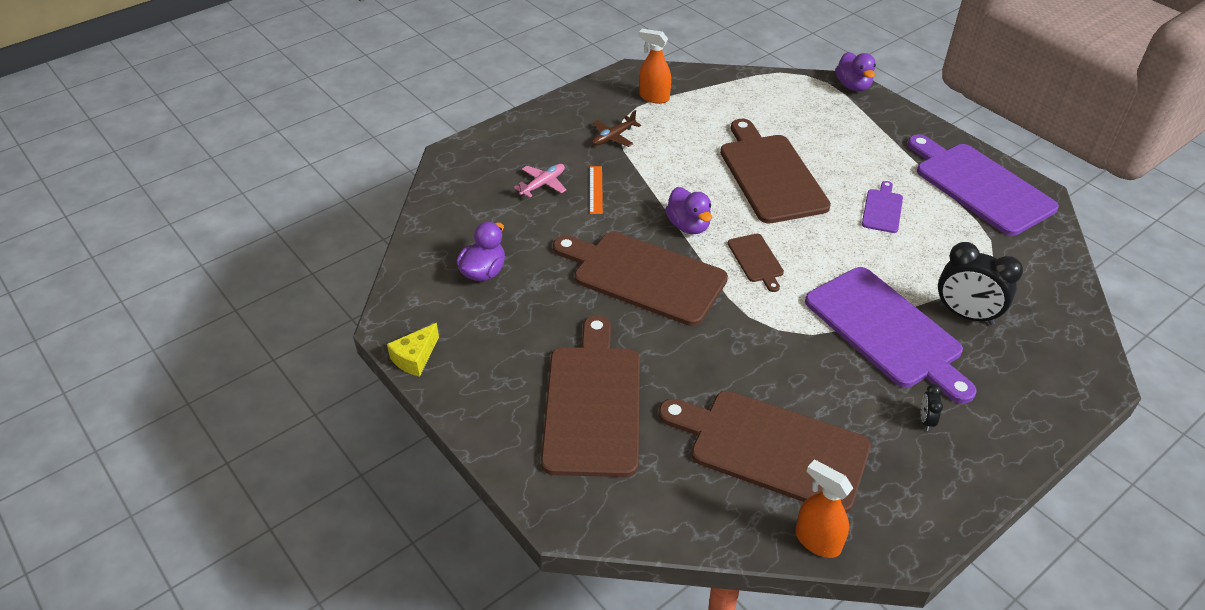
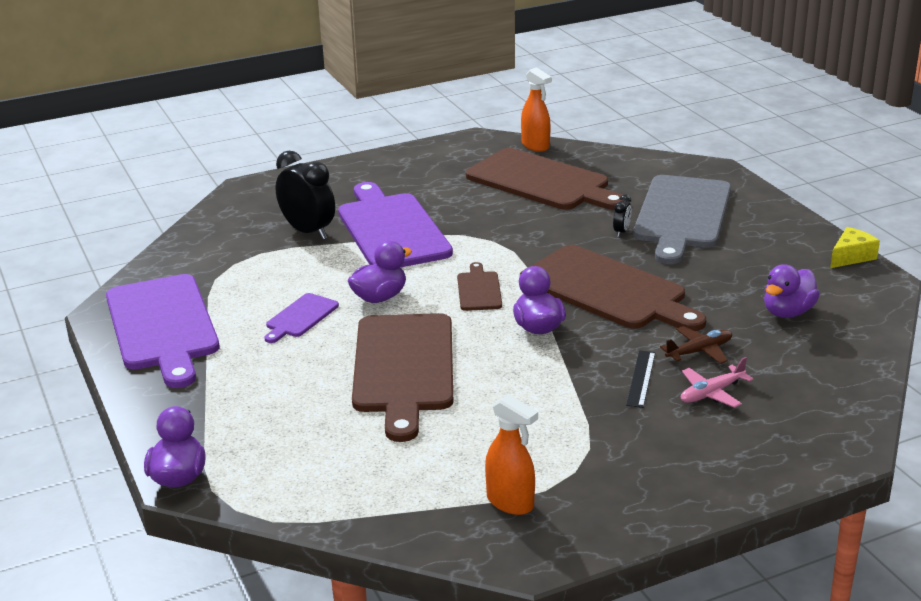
camera: 165 degrees left, 15 degrees down
brown cutting board [541,316,640,477] -> grey cutting board [633,175,731,264]
orange ruler [590,166,603,214] -> black ruler [626,350,656,408]
brown plane [592,110,641,147] -> brown plane moved to [660,326,732,364]
black clock [921,384,943,431] -> black clock moved to [613,195,631,237]
none -> purple duck [348,241,412,303]

